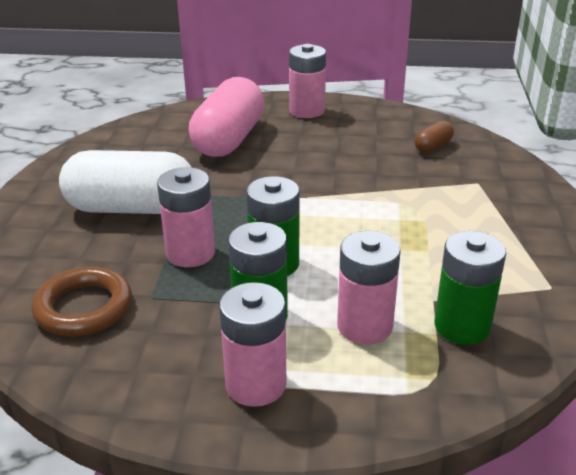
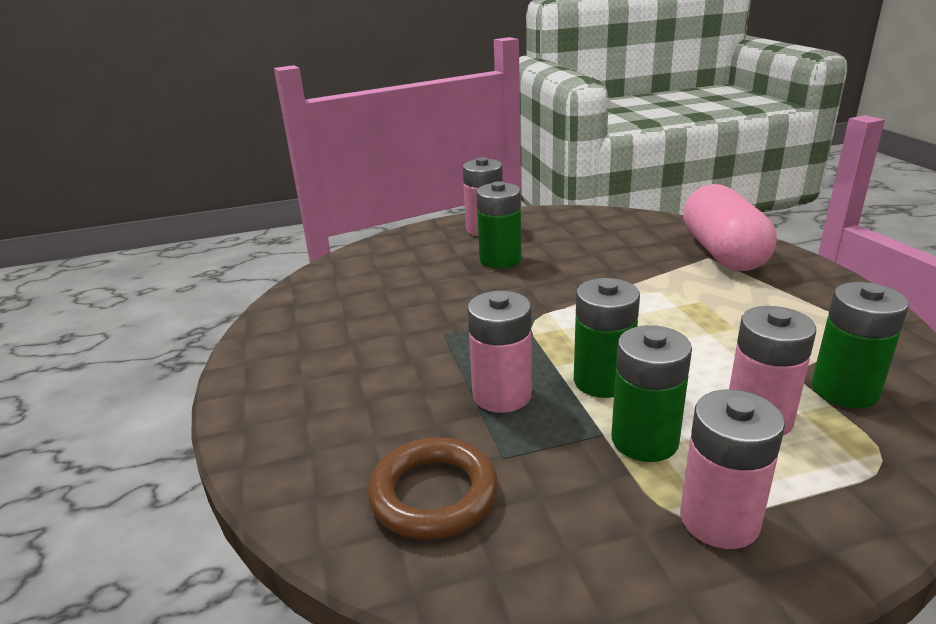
camera: 20 degrees left, 5 degrees down
white capsule [59,150,192,214] -> none
pink capsule [189,77,265,157] -> pink capsule moved to [683,184,777,271]
brown capsule [415,120,454,153] -> none
none -> green battery [476,182,521,269]

